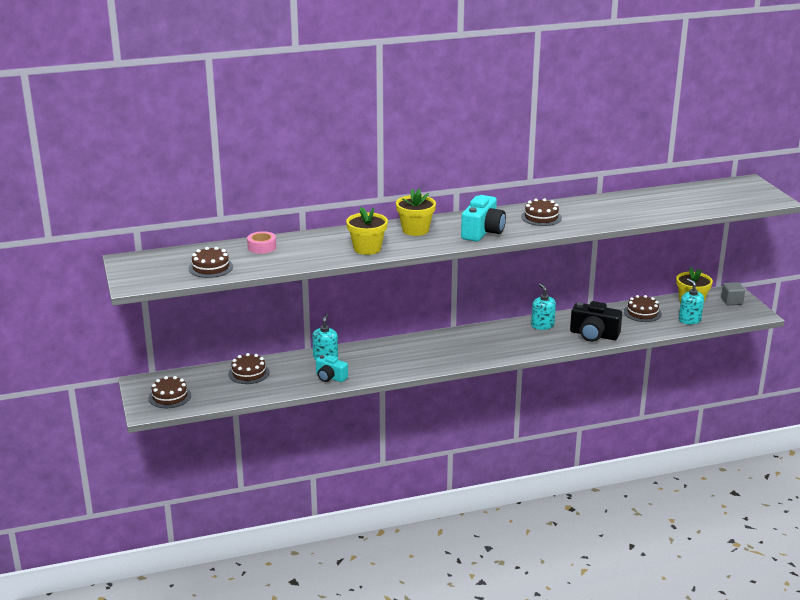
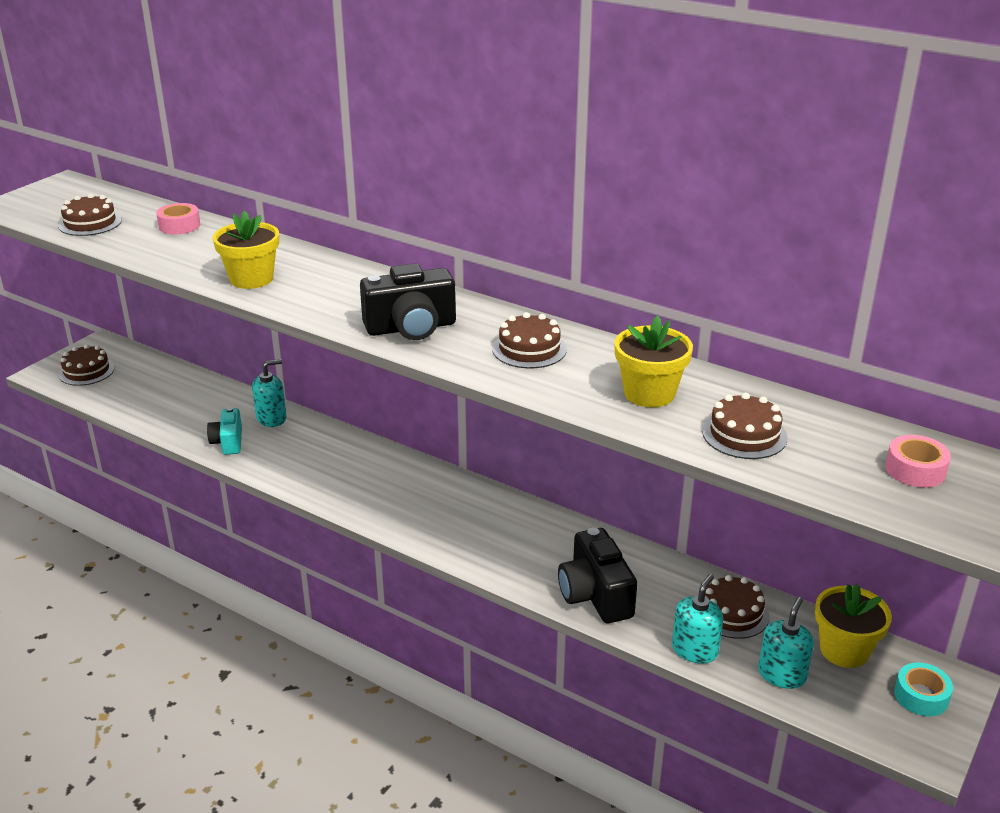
camera: 50 degrees right, 5 degrees up
brown cake [228,353,269,384] -> brown cake moved to [702,393,787,459]
yellow flower pot [396,189,436,236] -> yellow flower pot moved to [614,316,693,407]
turquoise camera [461,195,506,242] -> black camera [360,263,456,340]
turquoise soap dispenser [531,283,556,330] -> turquoise soap dispenser moved to [672,574,723,664]
grey cube [721,282,745,305] -> turquoise tape [894,662,953,716]
none -> pink tape [885,435,951,488]

